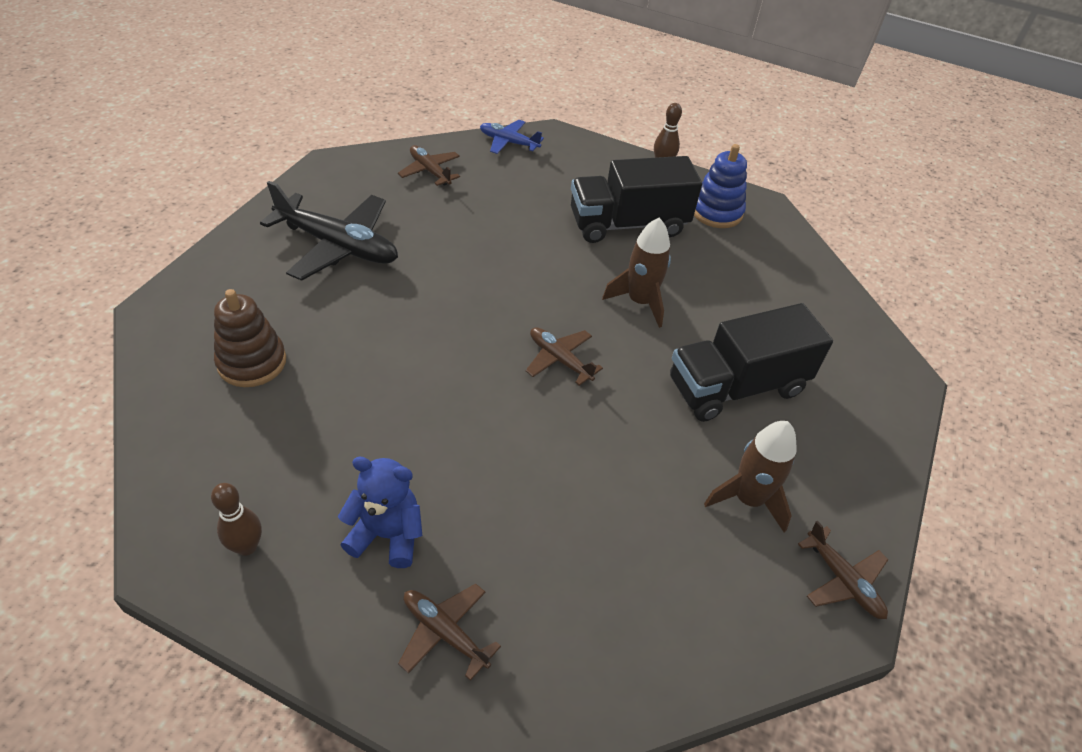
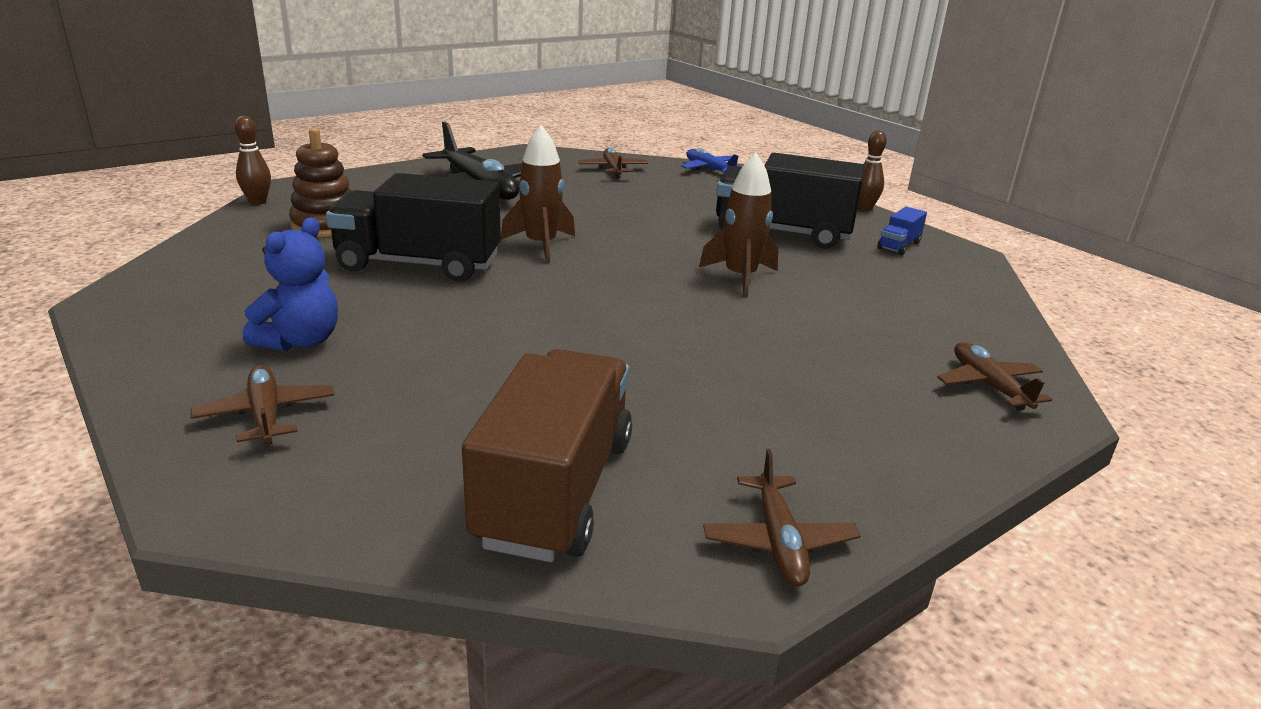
camera: 30 degrees right, 20 degrees down
brown bowling pin [211,483,262,556] -> brown bowling pin moved to [235,116,271,205]
blue teddy bear [338,457,422,568] -> blue teddy bear turned 75 degrees clockwise [243,218,338,351]
brown plane [526,327,603,386] -> brown plane moved to [937,342,1052,410]
black truck [670,303,833,422] -> black truck moved to [326,173,501,282]
blue stacking toy [694,144,747,228] -> blue truck [878,207,927,255]
brown rocket [704,421,797,532] -> brown rocket moved to [501,125,575,263]
none -> brown truck [462,349,632,562]

